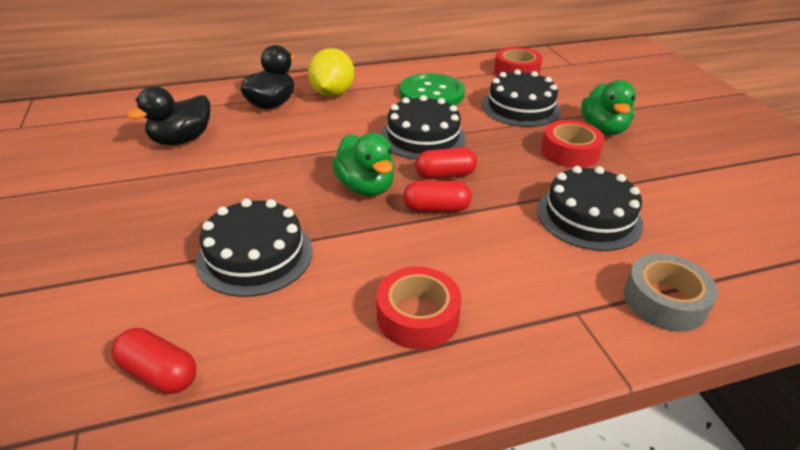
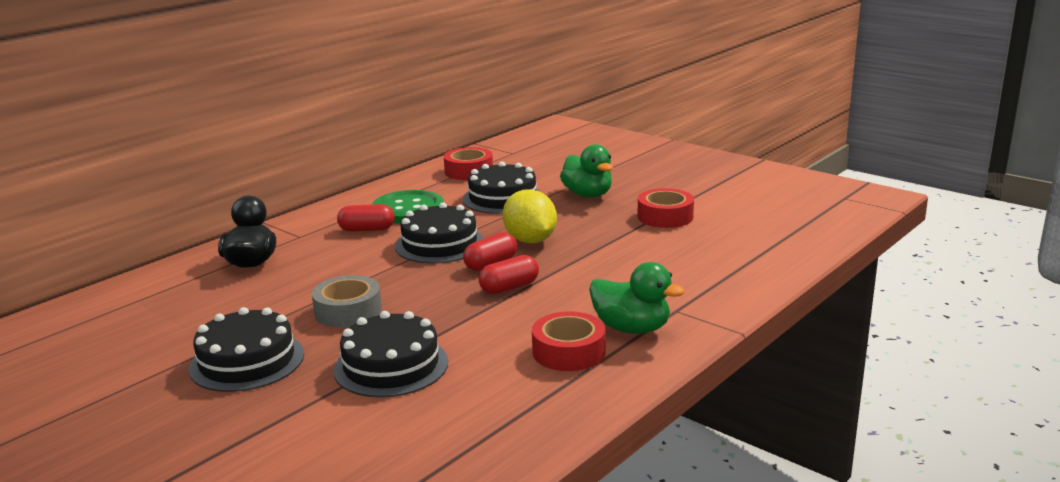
camera: 30 degrees left, 15 degrees down
red capsule [111,328,196,394] -> red capsule moved to [337,204,395,232]
black duck [127,86,210,145] -> none
yellow lemon [308,48,354,97] -> yellow lemon moved to [502,189,557,243]
green duck [332,133,394,196] -> green duck moved to [589,262,685,334]
black cake [537,166,643,251] -> black cake moved to [189,307,304,392]
red tape [541,120,605,168] -> red tape moved to [638,188,694,228]
grey tape [624,254,718,332] -> grey tape moved to [312,275,382,328]

